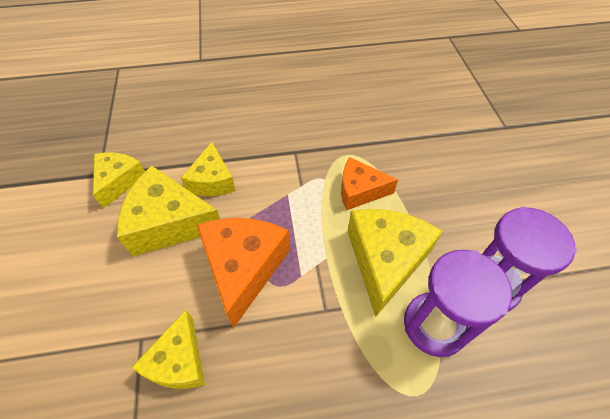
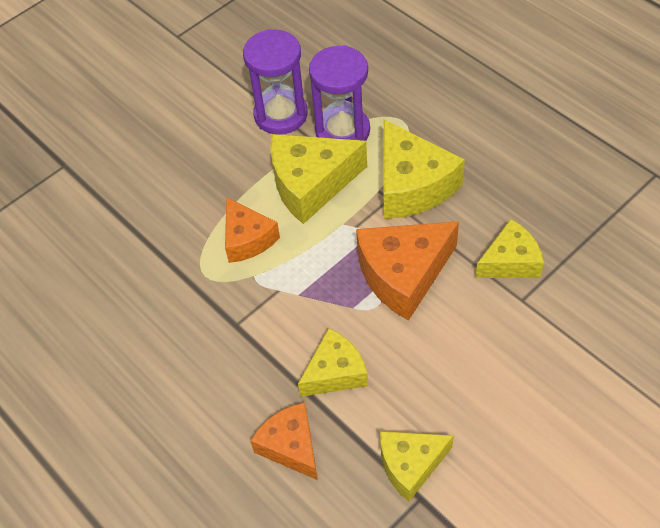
camera: 120 degrees left, 0 degrees up
yellow cheese [117,166,220,257] -> yellow cheese moved to [383,119,465,219]
none -> orange cheese [250,402,318,480]

